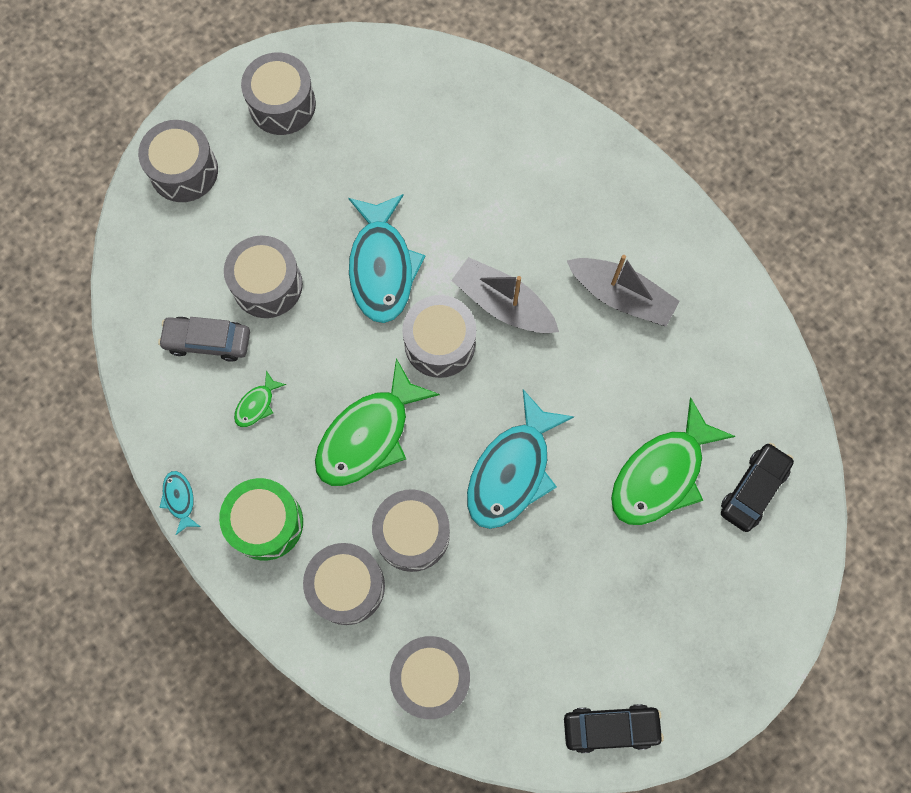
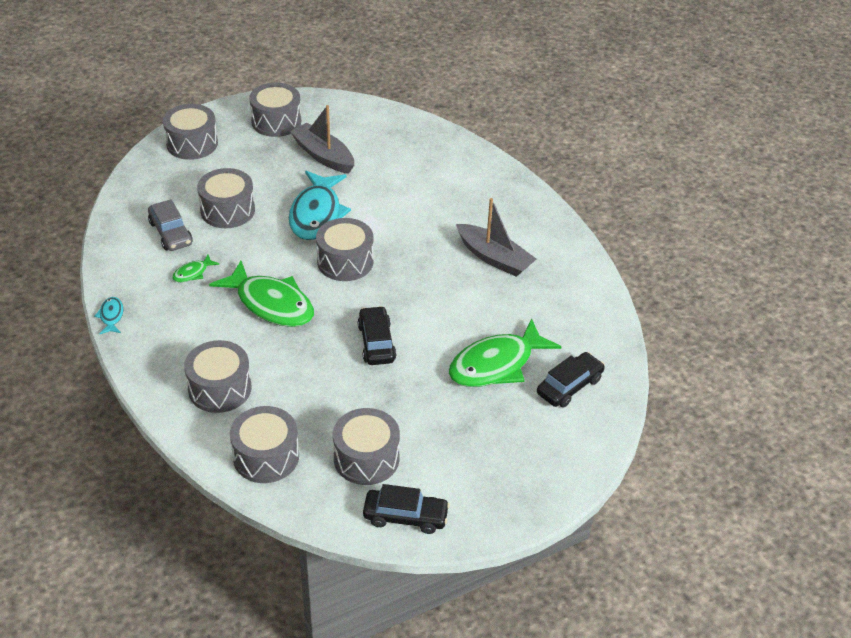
camera: 10 degrees right, 30 degrees down
grey car [158,317,250,362] -> grey car turned 135 degrees counterclockwise [148,199,193,251]
green drum [219,478,303,560] -> none
green fish [315,358,440,486] -> green fish turned 105 degrees counterclockwise [209,261,314,327]
grey drum [372,489,450,572] -> grey drum moved to [333,408,400,485]
grey boat [451,257,559,333] -> grey boat moved to [290,105,354,174]
turquoise fish [467,389,574,529] -> black car [358,306,396,365]

